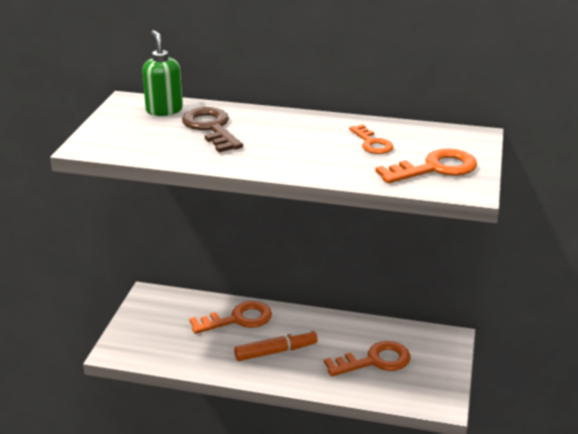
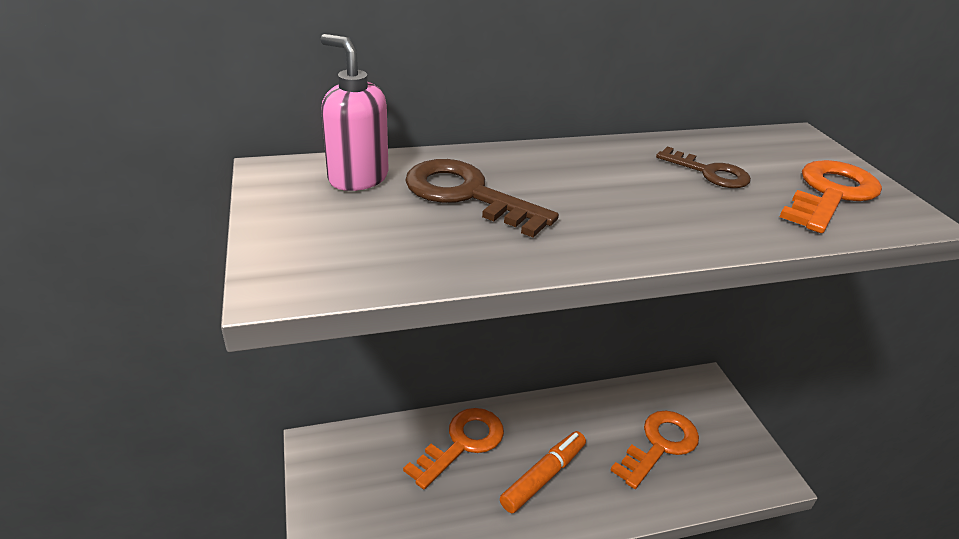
camera: 30 degrees left, 5 degrees up
green soap dispenser [142,30,183,116] -> pink soap dispenser [321,34,389,191]
orange key [349,124,393,154] -> brown key [656,147,751,188]

